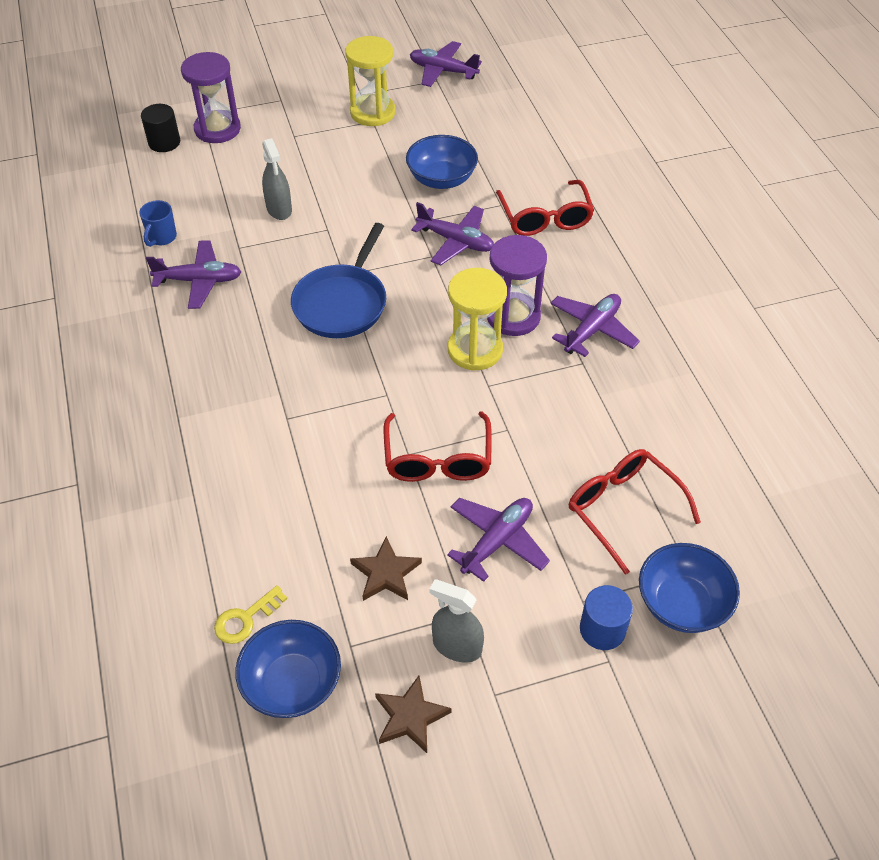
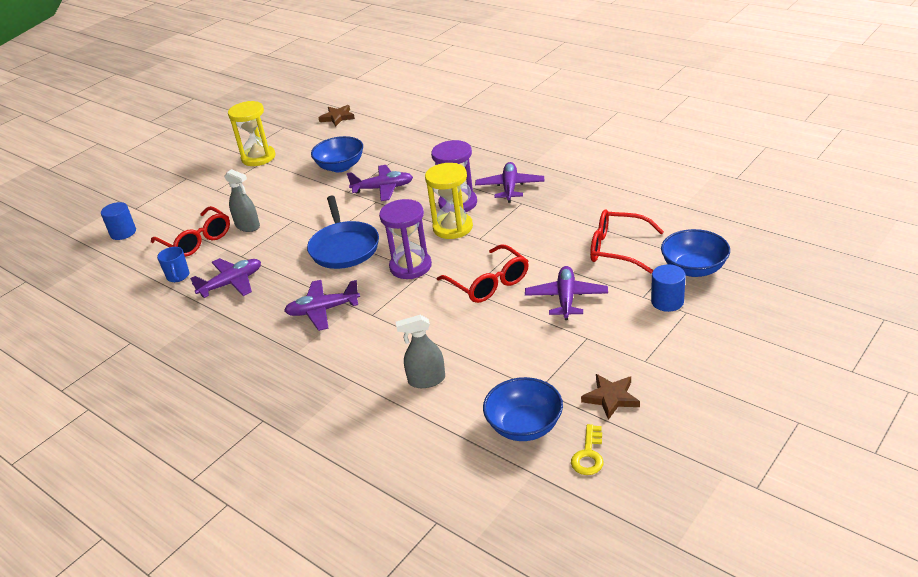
camera: 30 degrees left, 15 degrees down
black cylinder [141,104,180,152] -> blue cylinder [101,202,136,240]
purple hourglass [181,52,241,143] -> purple hourglass moved to [379,199,432,279]
yellow key [214,585,287,644] -> yellow key moved to [571,424,604,475]
brown star [350,536,422,601] -> brown star moved to [318,105,355,127]
purple plane [410,41,482,87] -> purple plane moved to [284,280,360,331]
grey spray bottle [429,580,484,663] -> grey spray bottle moved to [396,315,445,388]
red glasses [496,180,594,236] -> red glasses moved to [151,206,230,257]

